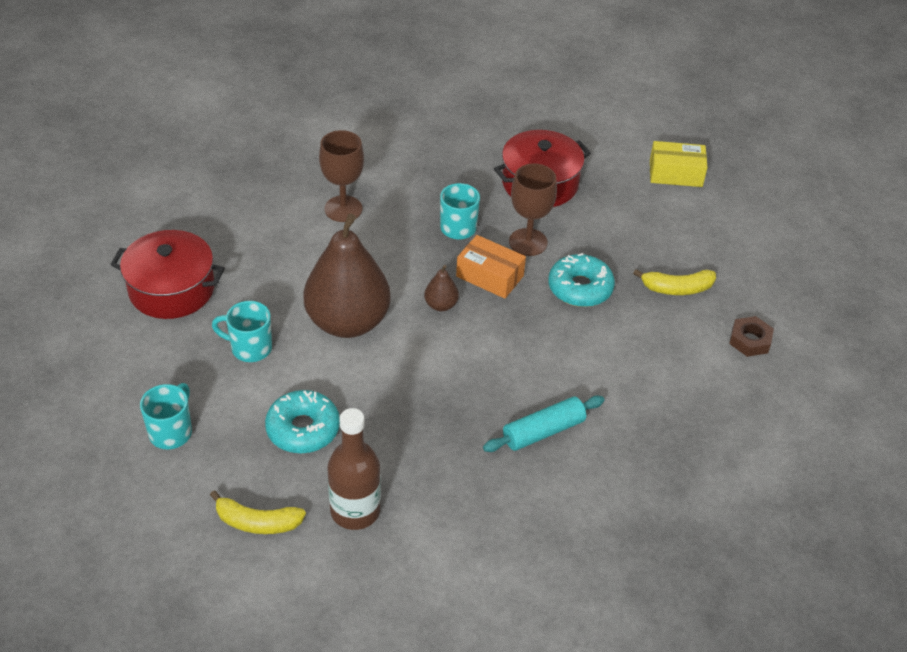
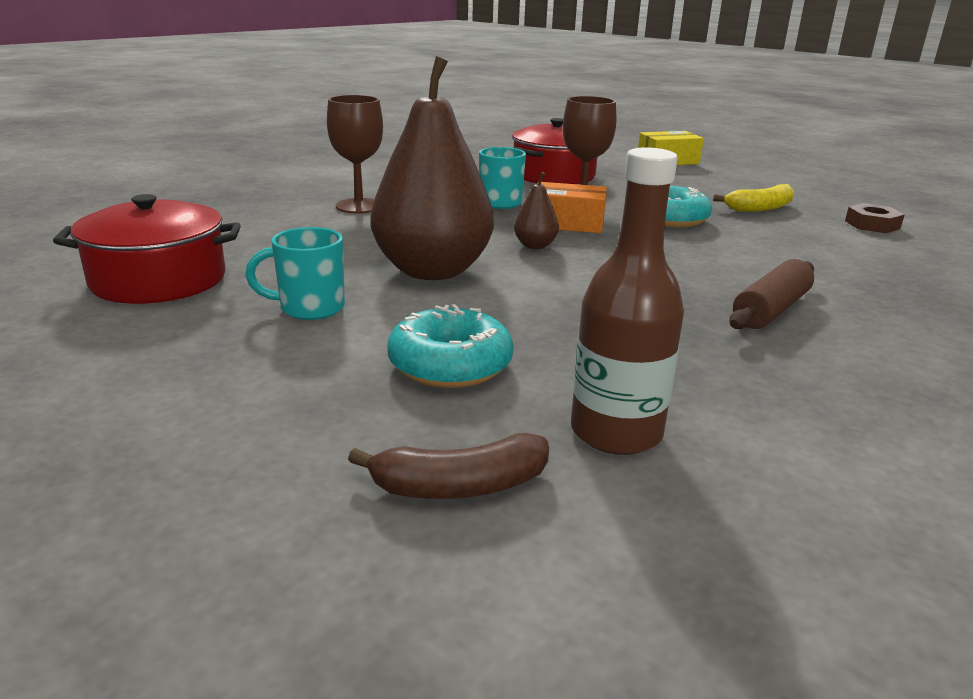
camera: 20 degrees left, 20 degrees down
turquoise mug [140,383,192,449] -> none
yellow banana [210,490,306,534] -> brown banana [348,433,549,499]
turquoise rolling pin [483,396,605,452] -> brown rolling pin [729,259,814,329]

